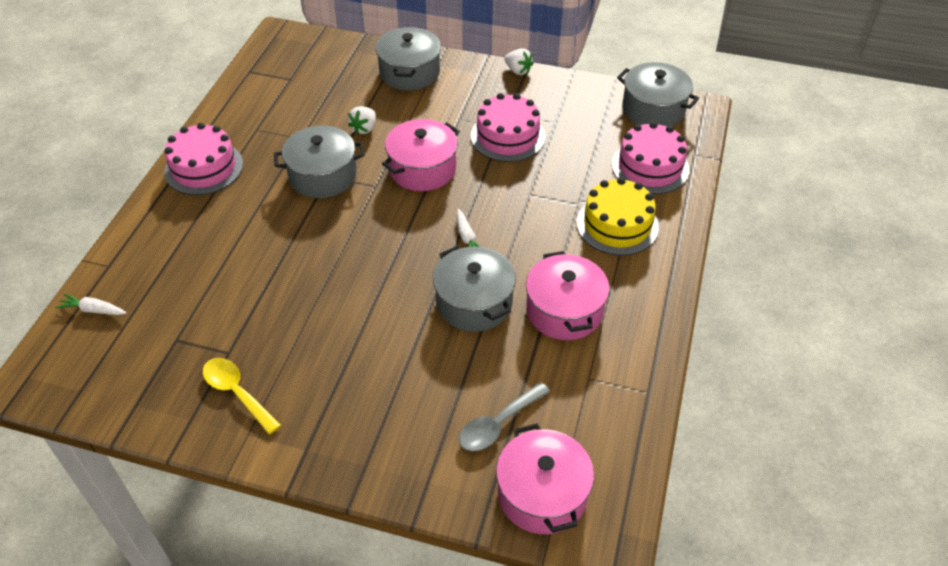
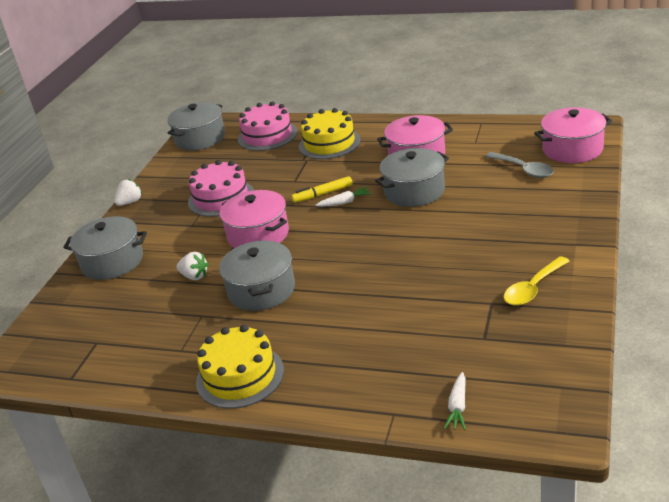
camera: 85 degrees left, 15 degrees down
pink cake [164,123,243,195] -> yellow cake [196,325,284,409]
none -> yellow marker [291,176,353,203]

